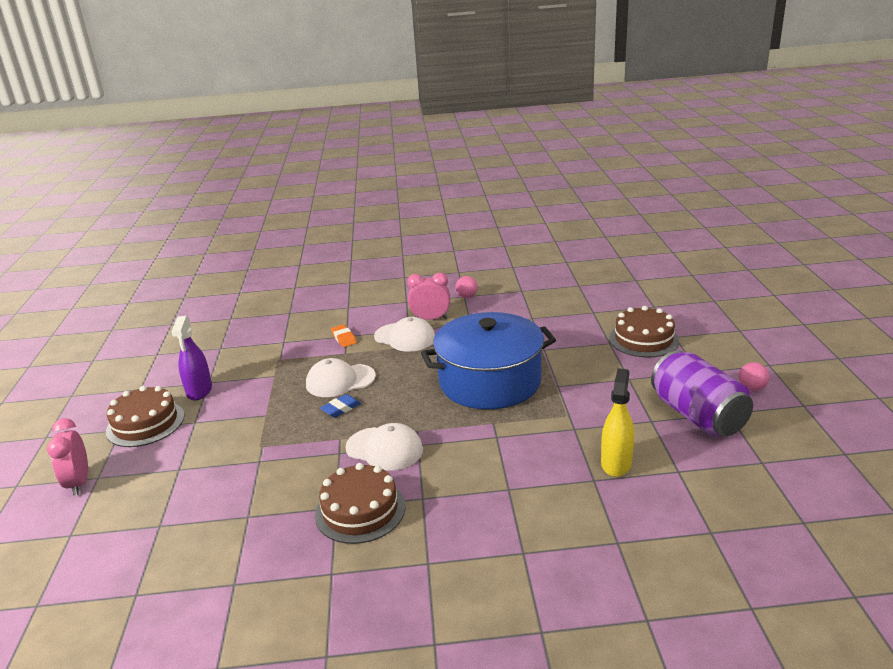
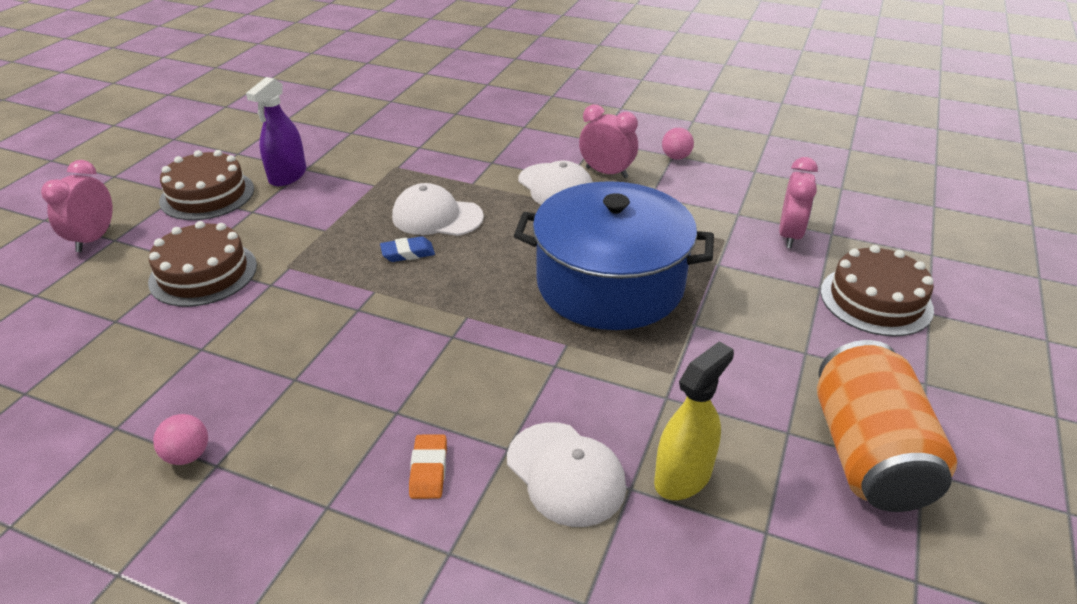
camera: 25 degrees right, 10 degrees up
brown cake [315,463,405,544] -> brown cake moved to [148,221,257,307]
orange eraser [331,325,357,347] -> orange eraser moved to [409,434,447,499]
white cap [345,423,423,471] -> white cap moved to [507,422,626,527]
purple can [651,350,753,437] -> orange can [817,340,957,512]
pink ball [739,362,769,391] -> pink ball moved to [153,414,208,465]
none -> pink clock [779,157,818,248]

